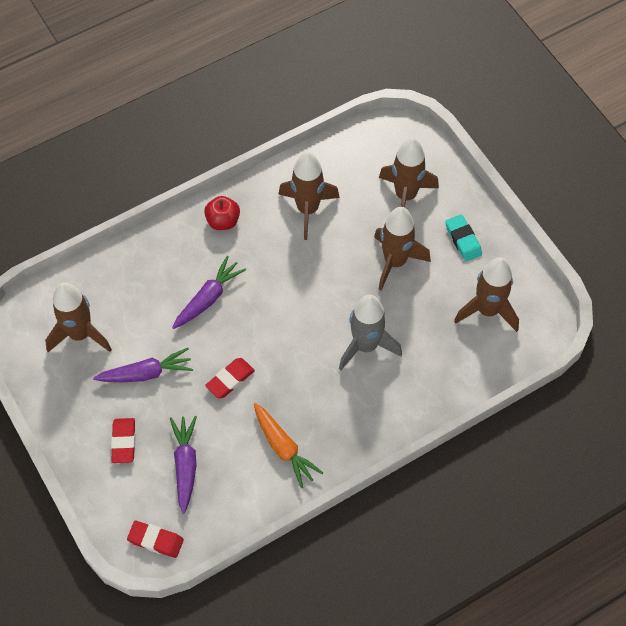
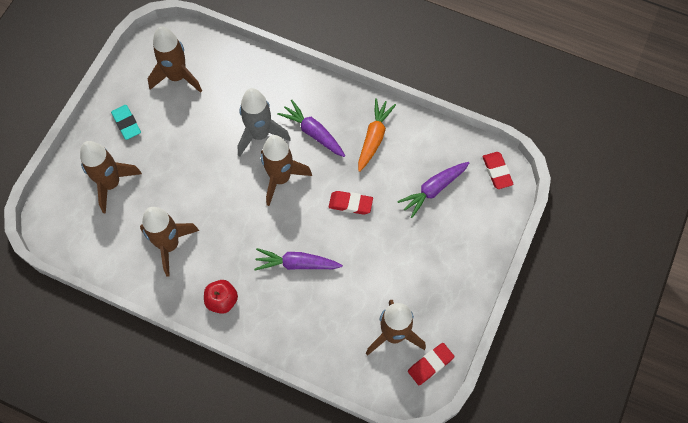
camera: 125 degrees left, 5 degrees up
purple carrot [93,348,193,382] -> purple carrot moved to [277,100,345,157]
red eraser [111,418,136,463] -> red eraser moved to [408,343,454,385]
brown rocket [374,207,431,291] -> brown rocket moved to [261,135,312,206]
turquoise eraser [445,214,482,261] -> turquoise eraser turned 60 degrees counterclockwise [111,105,141,140]

